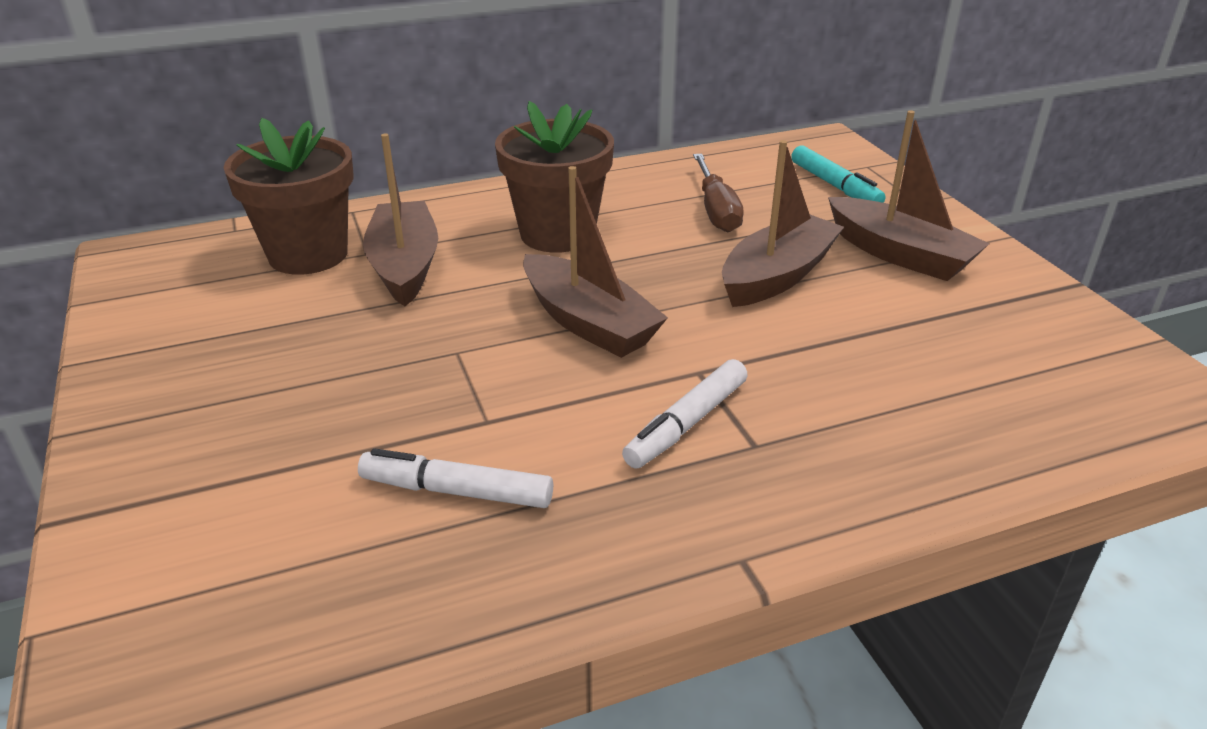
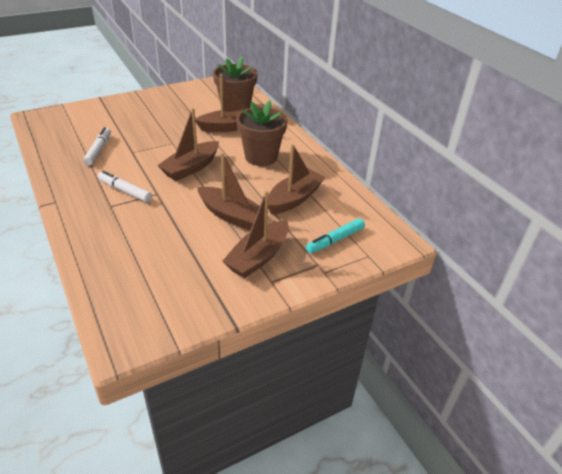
camera: 80 degrees right, 5 degrees up
brown screwdriver [693,154,744,232] -> brown boat [268,144,325,215]

